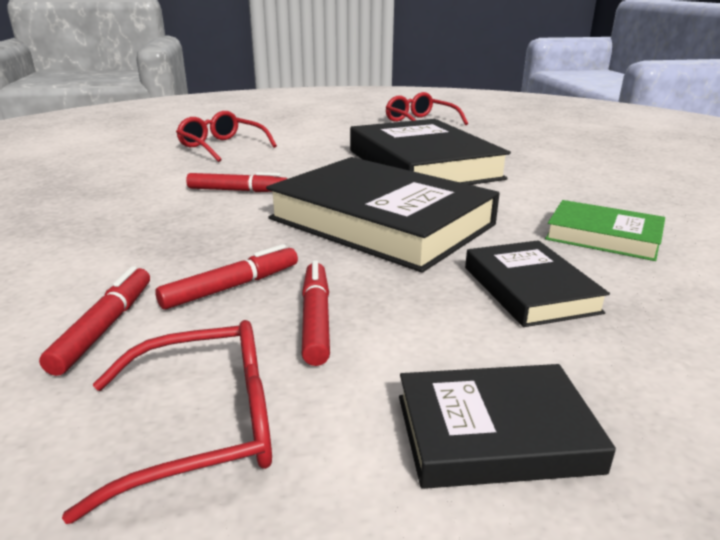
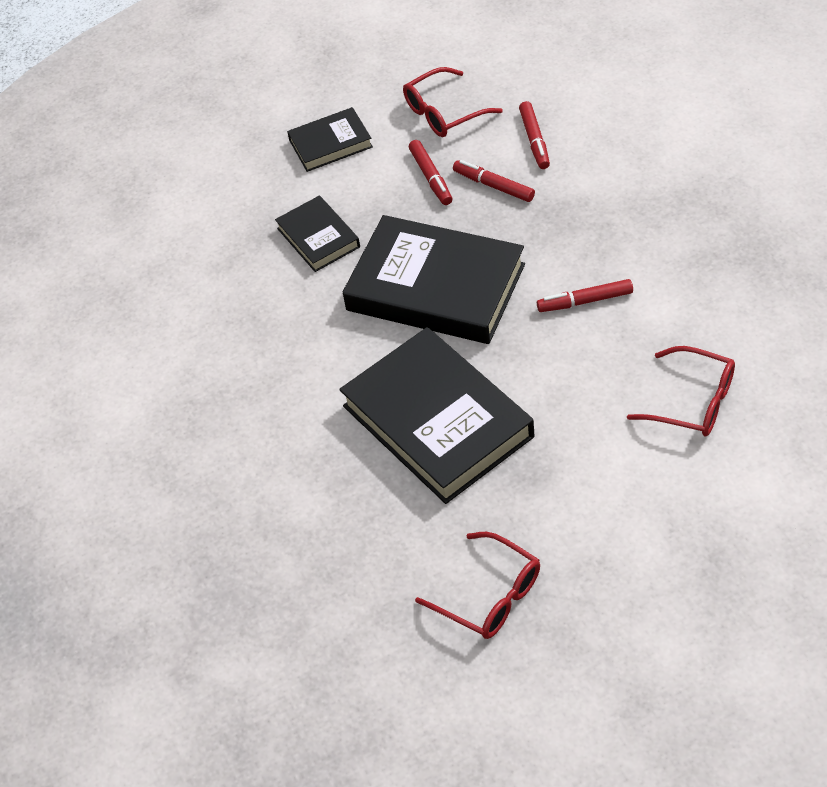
camera: 170 degrees right, 25 degrees up
red marker [155,244,298,310] -> red marker turned 90 degrees clockwise [453,160,535,202]
green book [545,200,665,261] -> none

